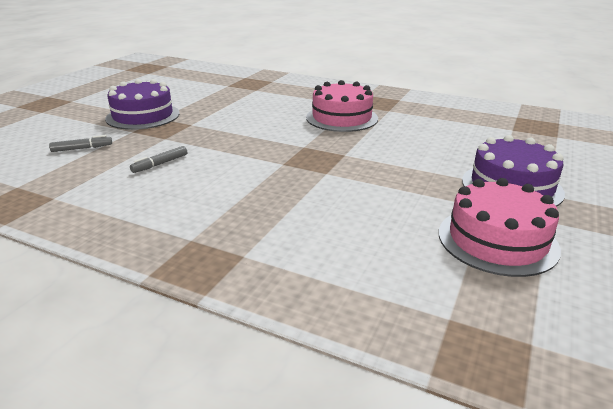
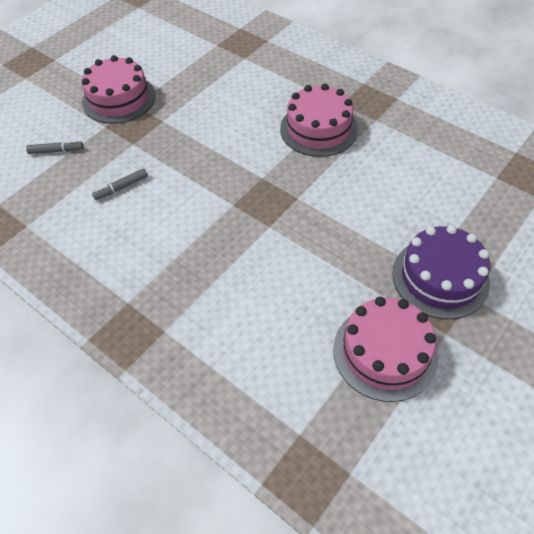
camera: 15 degrees right, 25 degrees up
purple cake [105,79,180,130] -> pink cake [82,55,156,124]

